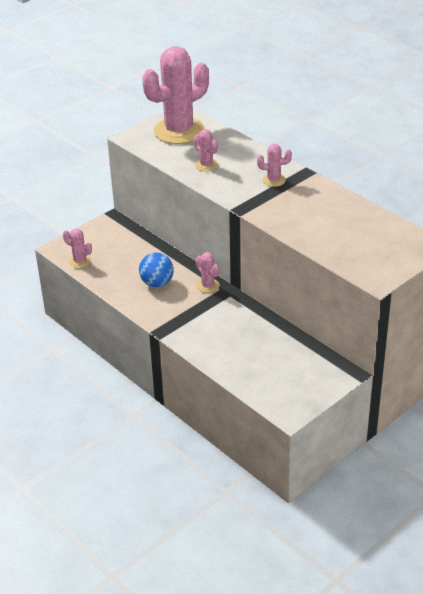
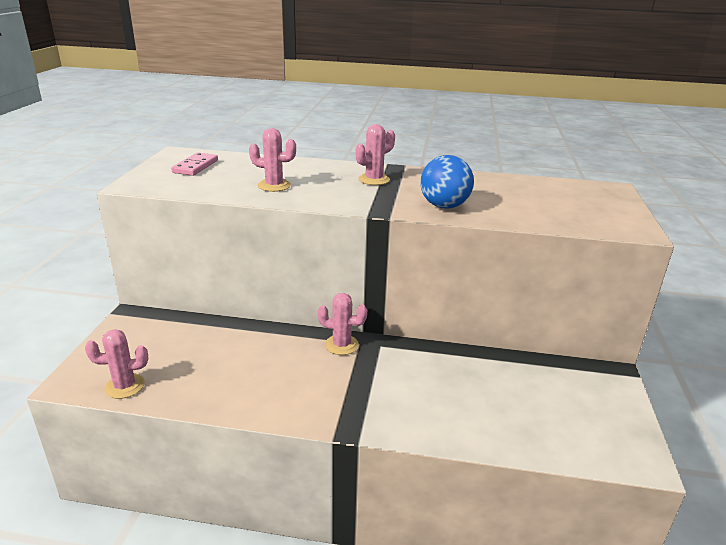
camera: 40 degrees left, 10 degrees down
blue ball [139,253,174,287] -> blue ball moved to [421,155,474,209]
pink cactus [142,46,209,144] -> pink domino [171,152,218,176]

